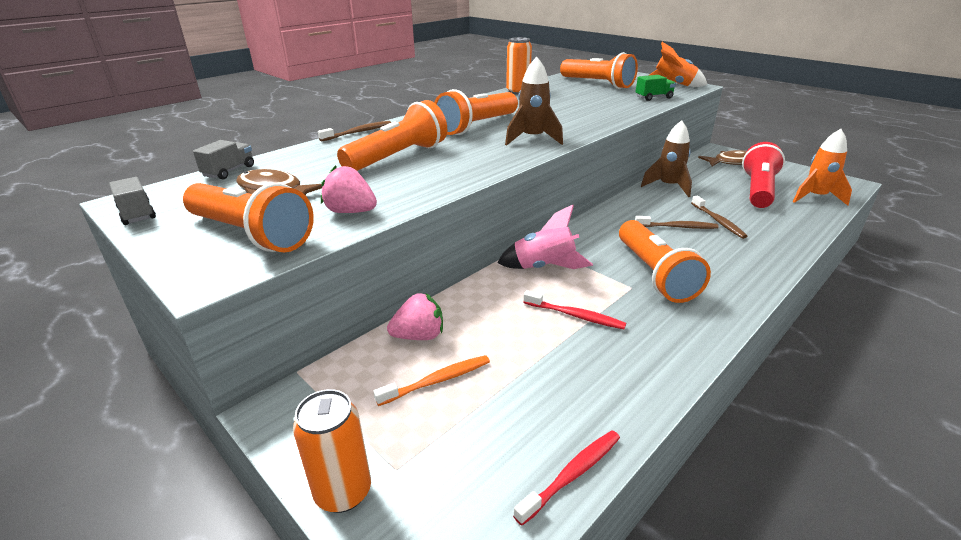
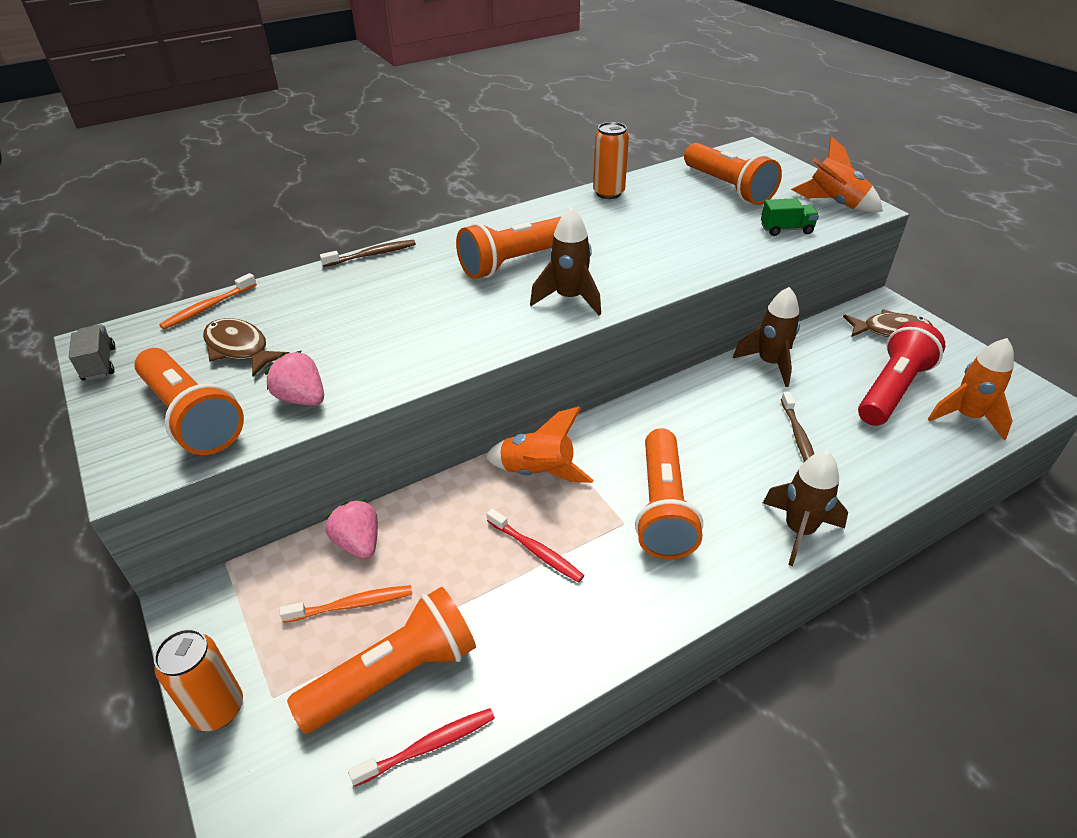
camera: 15 degrees right, 10 degrees up
grey truck [193,140,254,180] -> orange toothbrush [159,273,257,329]
orange flashlight [337,100,447,171] -> orange flashlight moved to [287,587,476,734]
pink strawberry [387,293,443,340] -> pink strawberry turned 120 degrees counterclockwise [325,499,378,559]
pink rocket [497,205,593,269] -> orange rocket [485,406,593,483]
brown toothbrush [635,216,718,229] -> none
none -> brown rocket [763,451,848,566]

